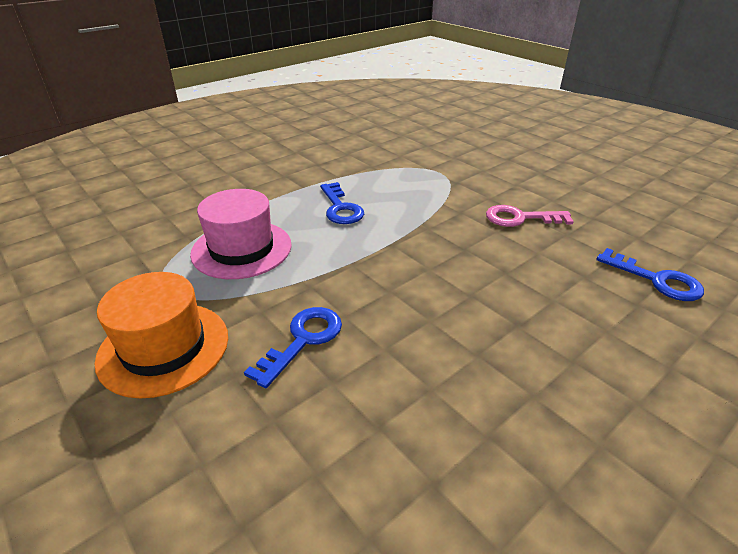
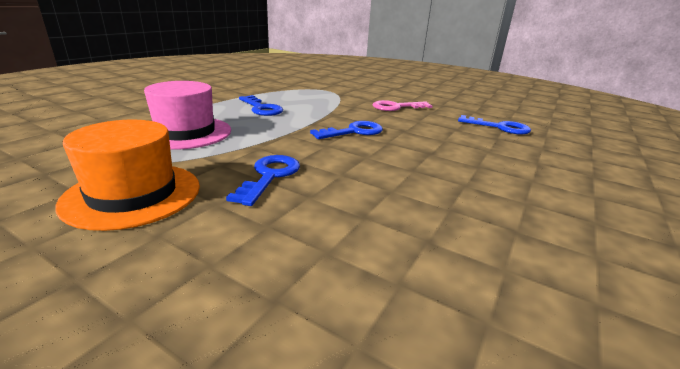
camera: 20 degrees left, 10 degrees down
none -> blue key [310,121,383,139]

